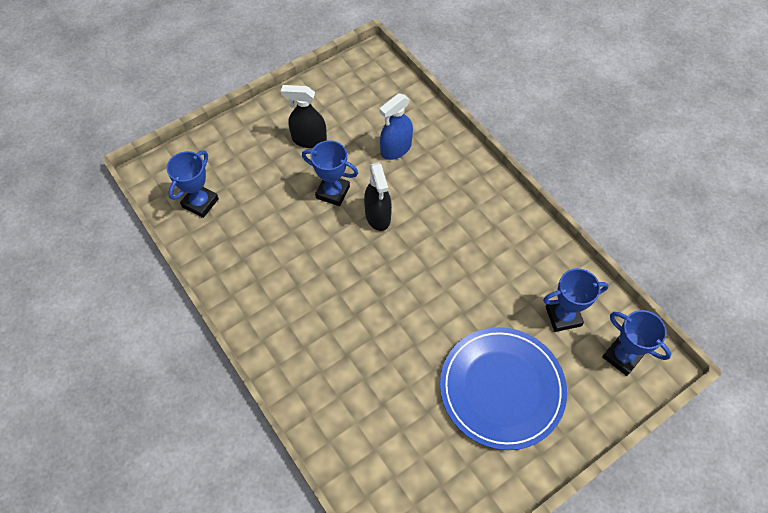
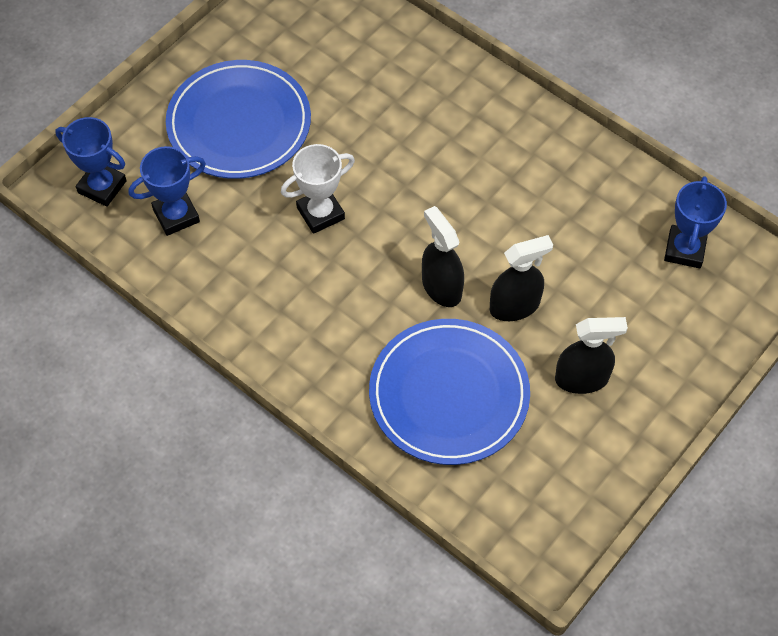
camera: 165 degrees right, 0 degrees up
blue trophy [302,140,358,206] -> black spray bottle [490,235,553,321]
blue spray bottle [379,93,413,160] -> blue plate [369,319,530,465]
none -> white trophy [281,144,355,234]

